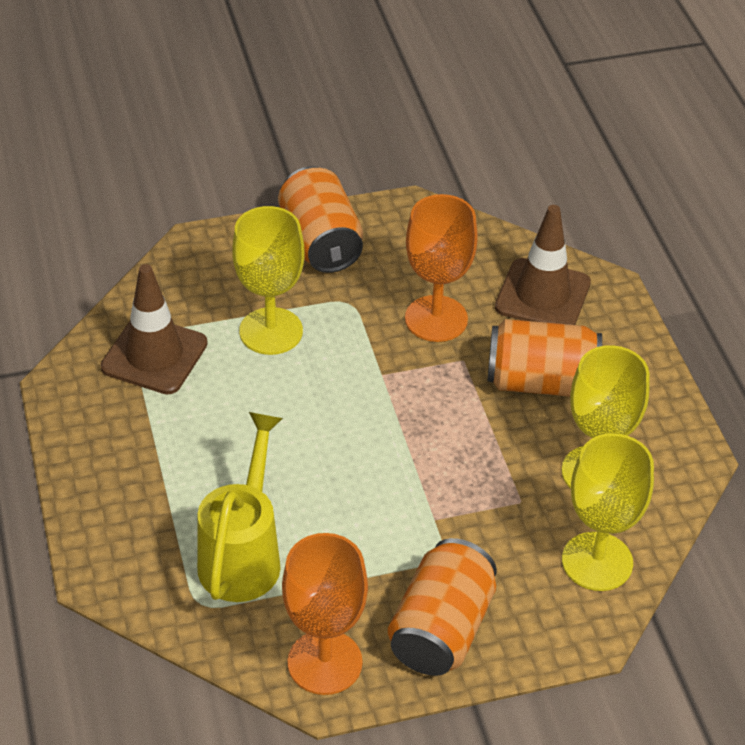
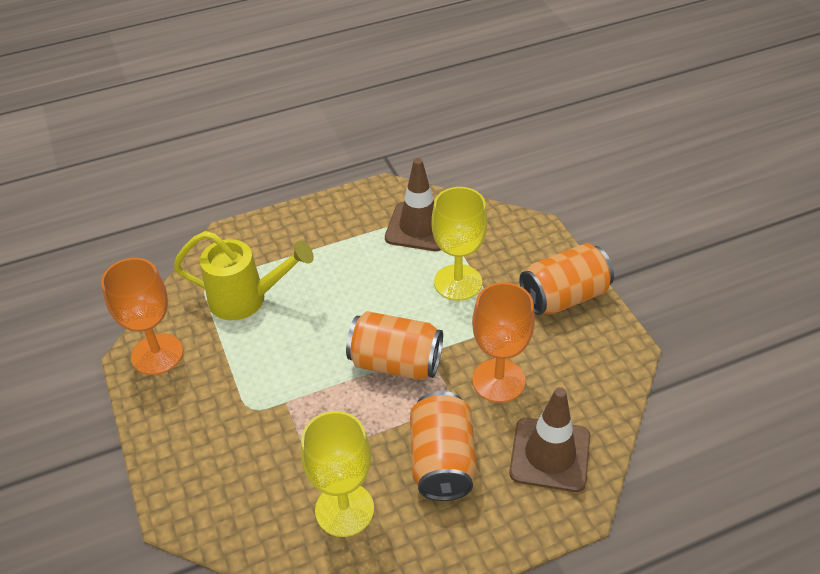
camera: 85 degrees right, 0 degrees up
orange can [388,538,497,676] -> orange can moved to [346,311,443,380]
yellow goblet [562,433,654,591] -> none

